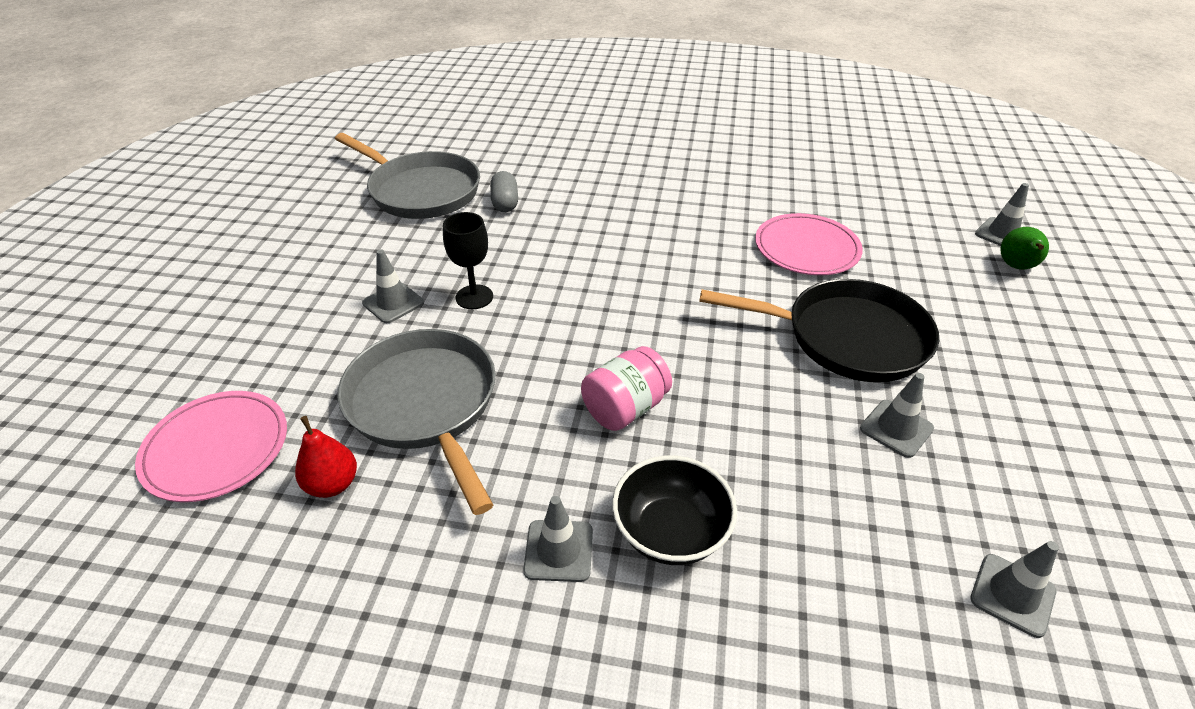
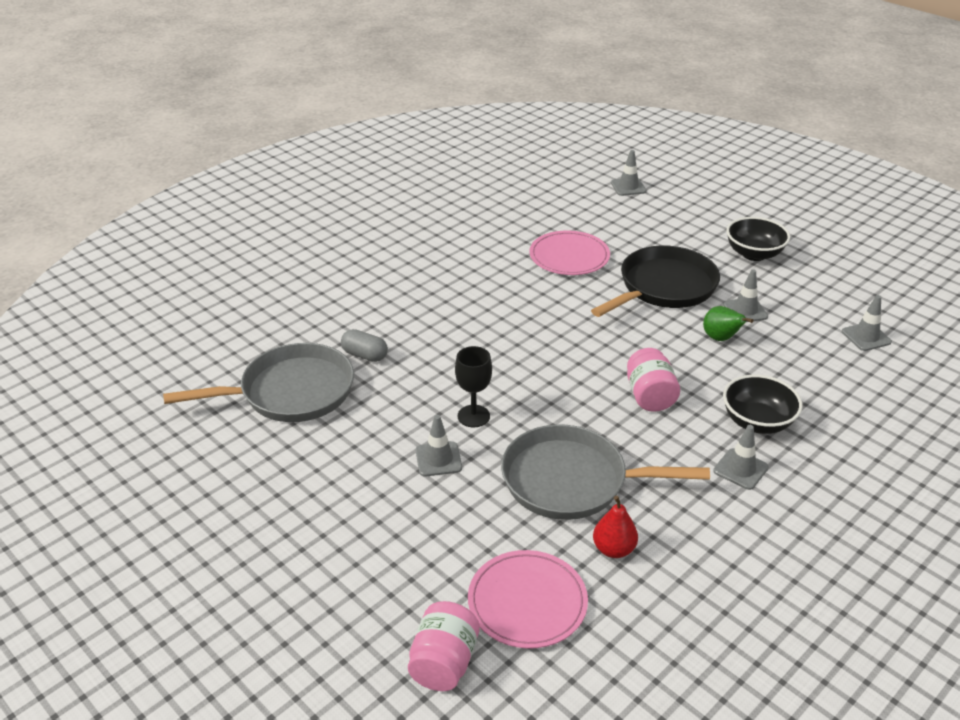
camera: 55 degrees left, 5 degrees down
green pear [1000,227,1049,269] -> green pear moved to [703,306,753,341]
none -> pink jar [408,601,480,691]
none -> black bowl [726,217,790,261]

